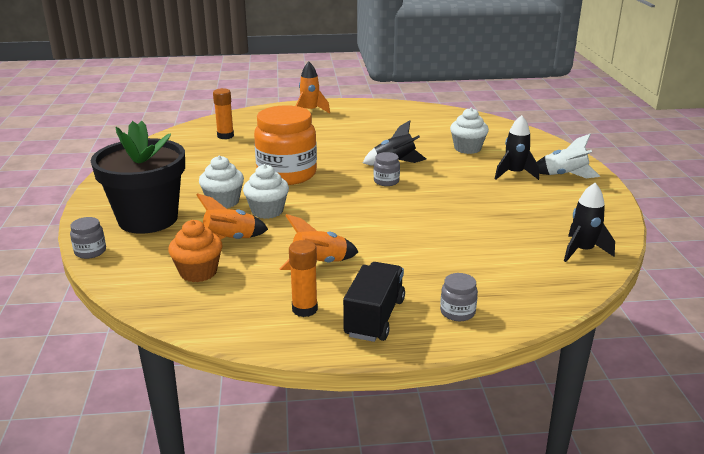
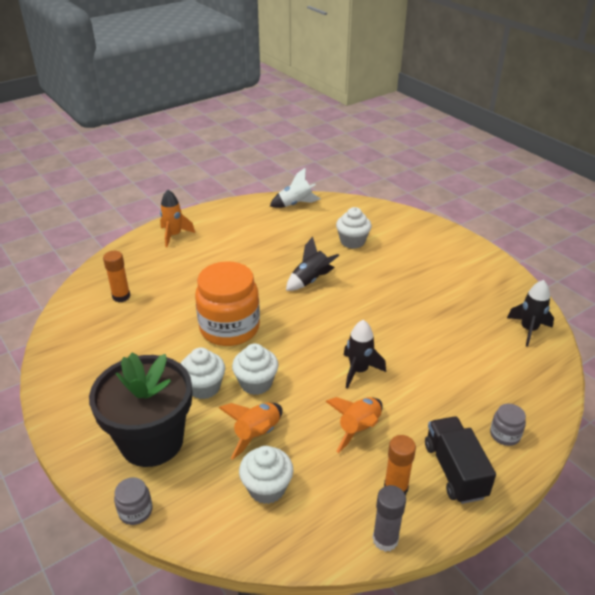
camera: 30 degrees left, 10 degrees up
orange cupcake [168,220,222,282] -> white cupcake [239,446,293,504]
grey jar [374,152,400,186] -> none
black rocket [495,115,539,180] -> black rocket moved to [344,320,386,389]
white rocket [537,134,600,178] -> white rocket moved to [270,168,321,208]
none -> grey glue stick [373,485,406,552]

